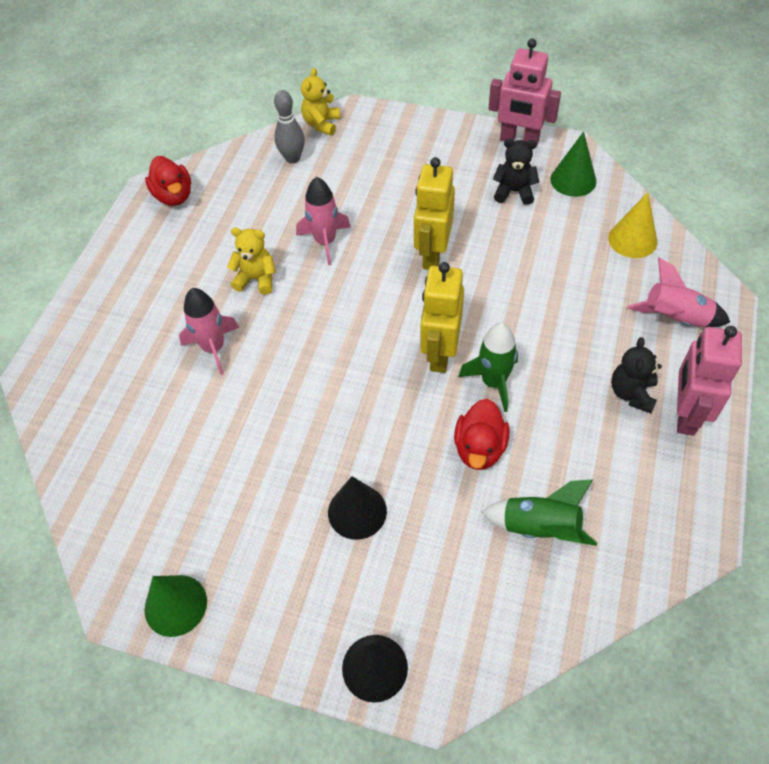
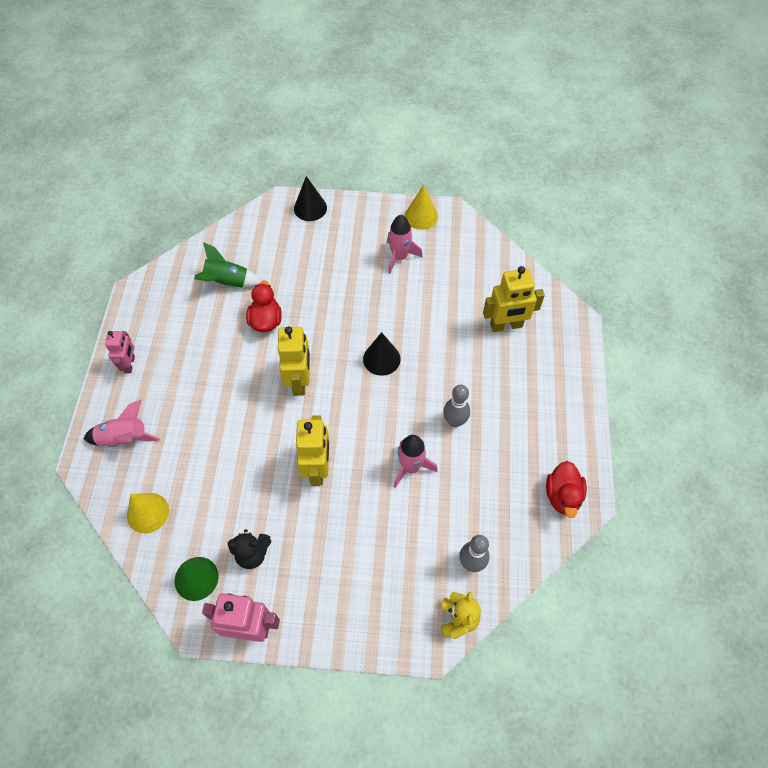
camera: 165 degrees right, 5 degrees up
green cone [144,575,207,637] -> yellow cone [405,184,438,230]
red duck [145,156,191,206] -> red duck turned 135 degrees counterclockwise [546,461,587,518]
pink rocket [179,288,239,375] -> pink rocket moved to [387,215,423,274]
yellow teddy bear [227,227,276,295] -> grey bowling pin [443,385,470,427]
black cone [328,476,387,540] -> black cone moved to [363,332,401,376]
green rocket [459,323,518,412] -> none
black teddy bear [611,337,662,413] -> none
pink robot [677,326,742,436] -> pink robot [105,331,135,373], size x0.63
none -> yellow robot [483,266,545,332]

